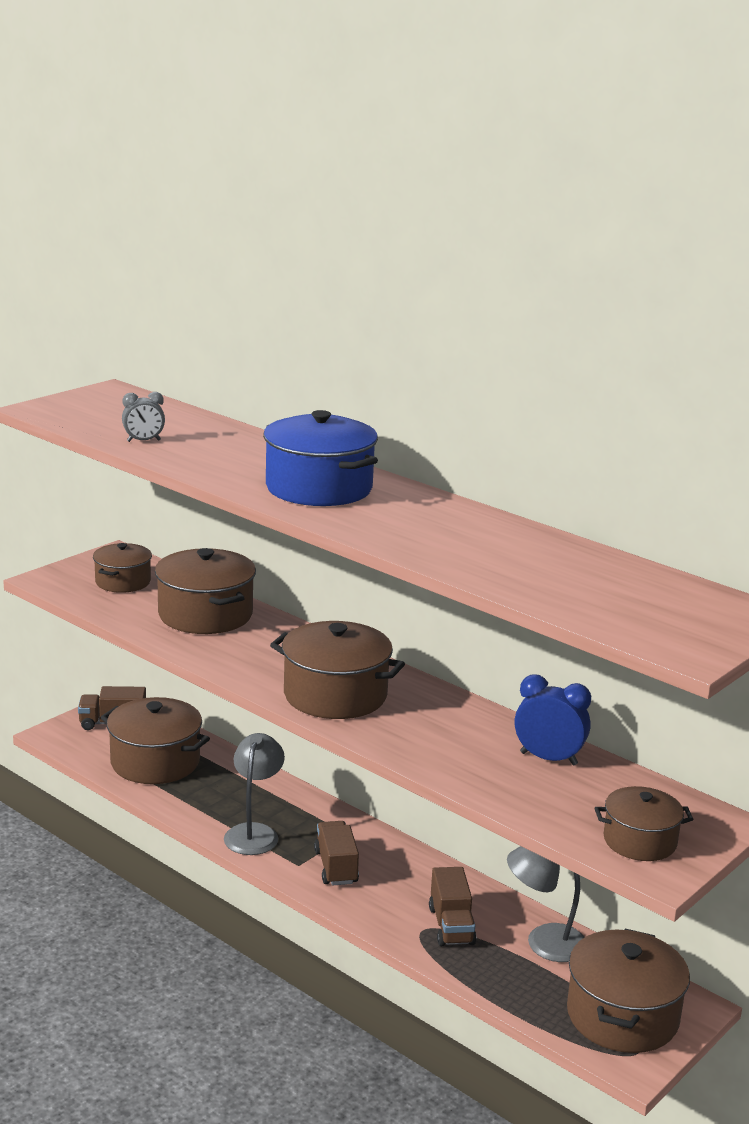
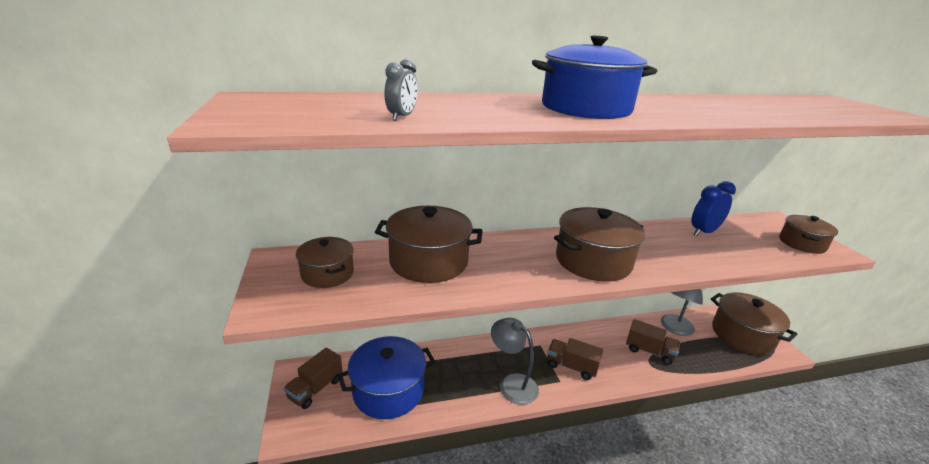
camera: 55 degrees left, 5 degrees up
brown pot [101,697,210,784] -> blue pot [338,336,435,419]

